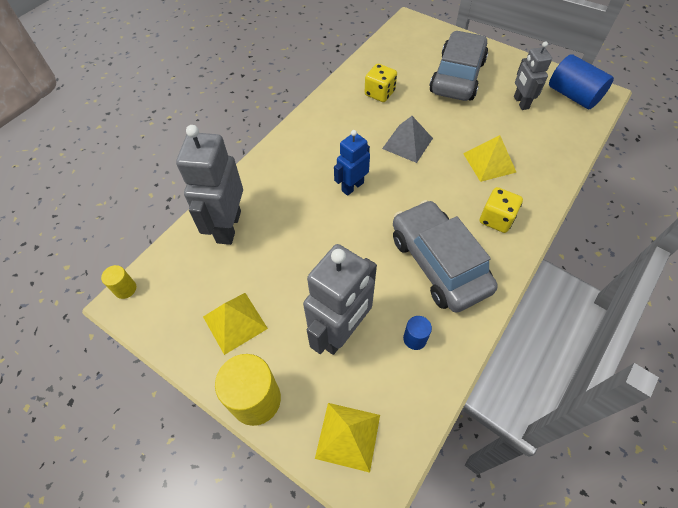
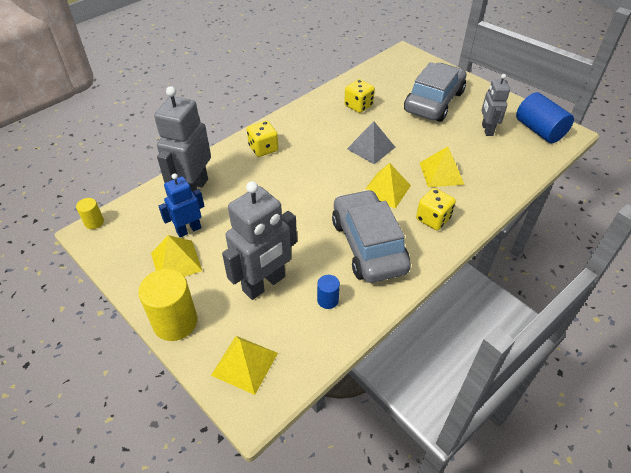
camera: 10 degrees right, 10 degrees down
blue robot [334,130,370,196] -> blue robot moved to [159,173,205,237]
none -> yellow dice [247,121,279,157]
none -> yellow pyramid [365,163,411,209]

